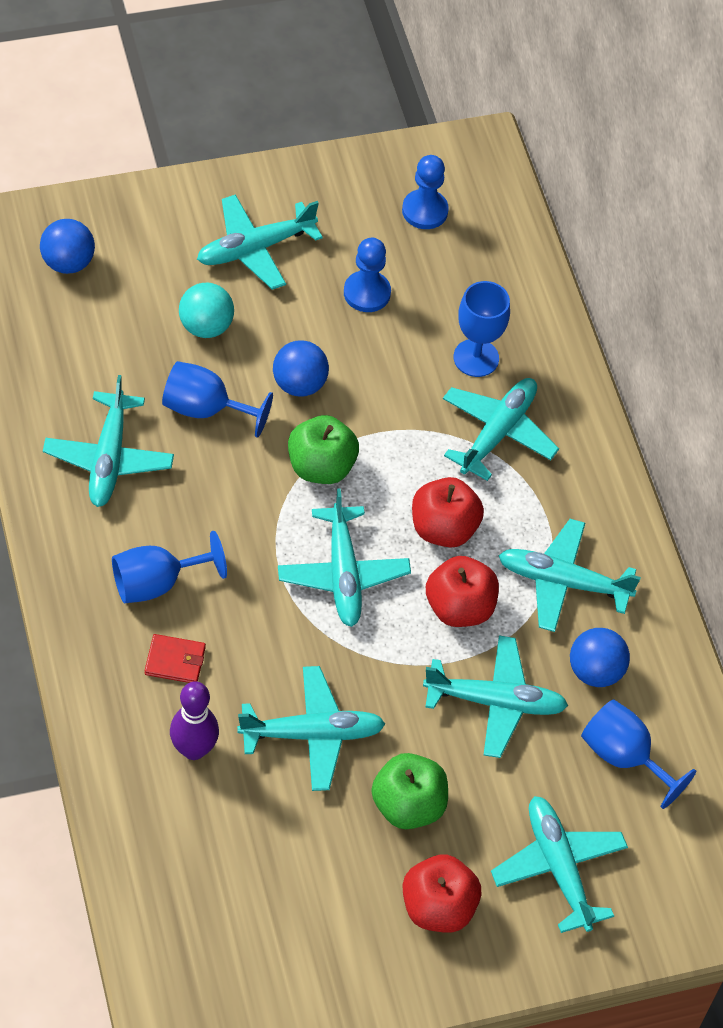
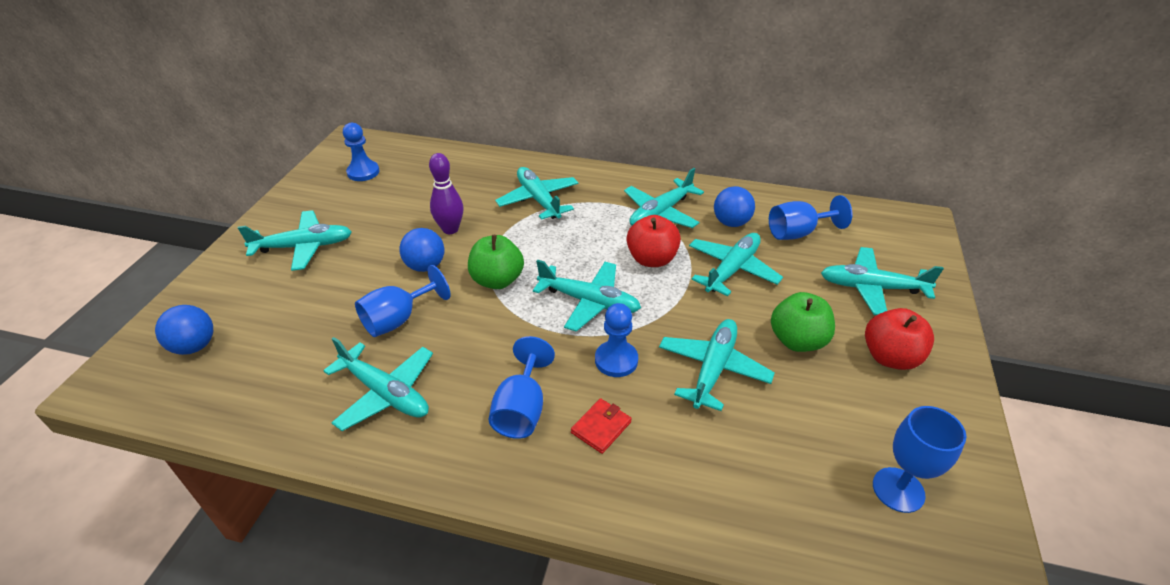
camera: 55 degrees left, 15 degrees down
purple bowling pin [170,681,219,760] -> purple bowling pin moved to [429,153,463,234]
turquoise ball [179,283,234,338] -> none
turquoise plane [197,194,323,290] -> turquoise plane turned 105 degrees counterclockwise [238,210,352,271]
blue pawn [344,238,391,312] -> blue pawn moved to [595,303,638,377]
red apple [412,477,484,548] -> none
blue goblet [454,281,510,377] -> blue goblet moved to [873,406,966,513]

